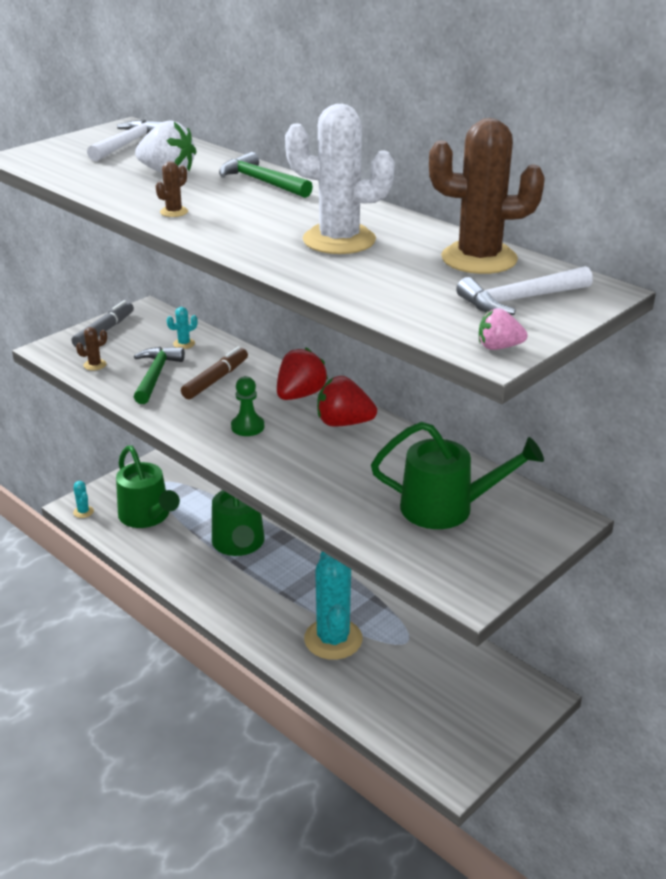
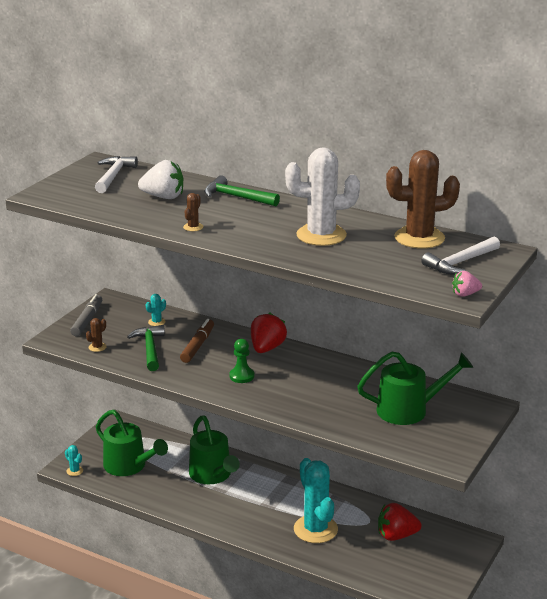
camera: 15 degrees left, 5 degrees down
red strawberry [317,376,377,427] -> red strawberry moved to [378,503,421,541]

